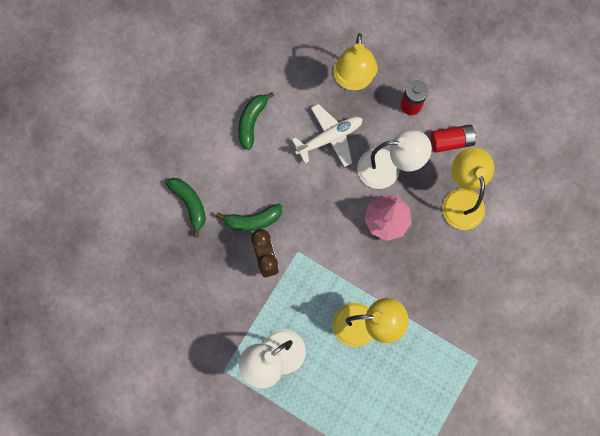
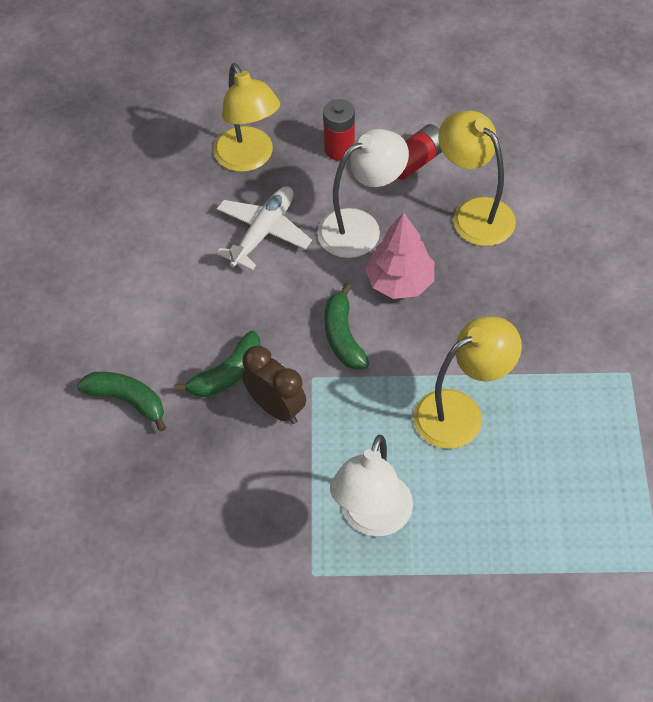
camera: 30 degrees left, 20 degrees down
green banana [238,92,275,150] -> green banana moved to [324,283,369,370]

